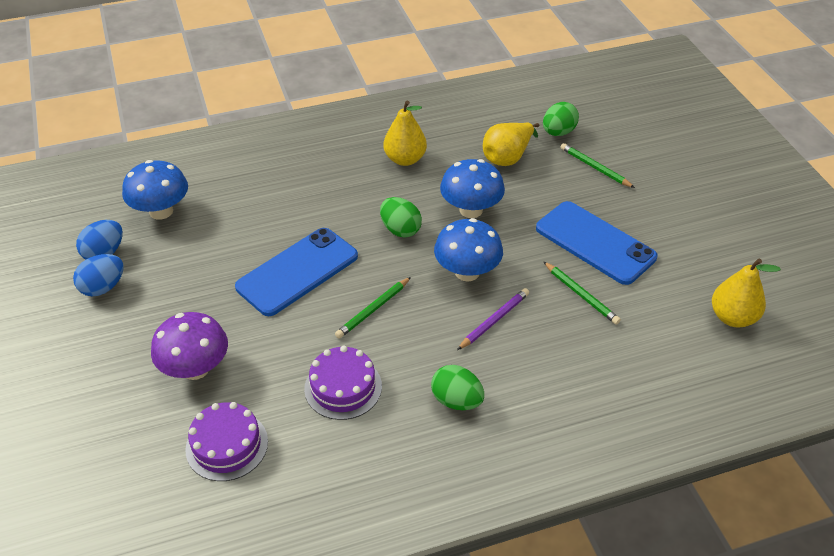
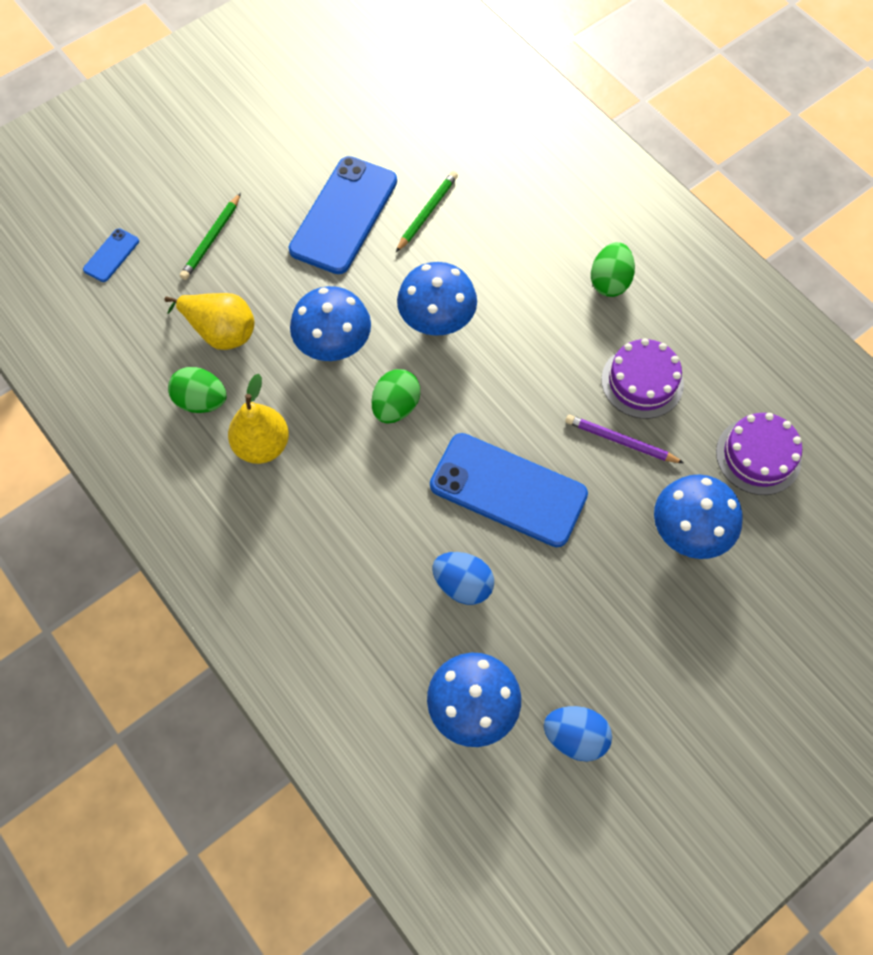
camera: 110 degrees left, 20 degrees up
blue egg [73,254,124,296] -> blue egg moved to [432,552,494,605]
purple mushroom [151,312,228,380] -> blue mushroom [654,475,743,559]
green pencil [335,277,411,339] -> none
purple pencil [457,288,529,350] -> purple pencil moved to [565,414,684,463]
green egg [543,102,579,136] -> green egg moved to [168,367,226,413]
yellow pear [712,258,781,327] -> none
none -> blue phone [83,228,139,282]

